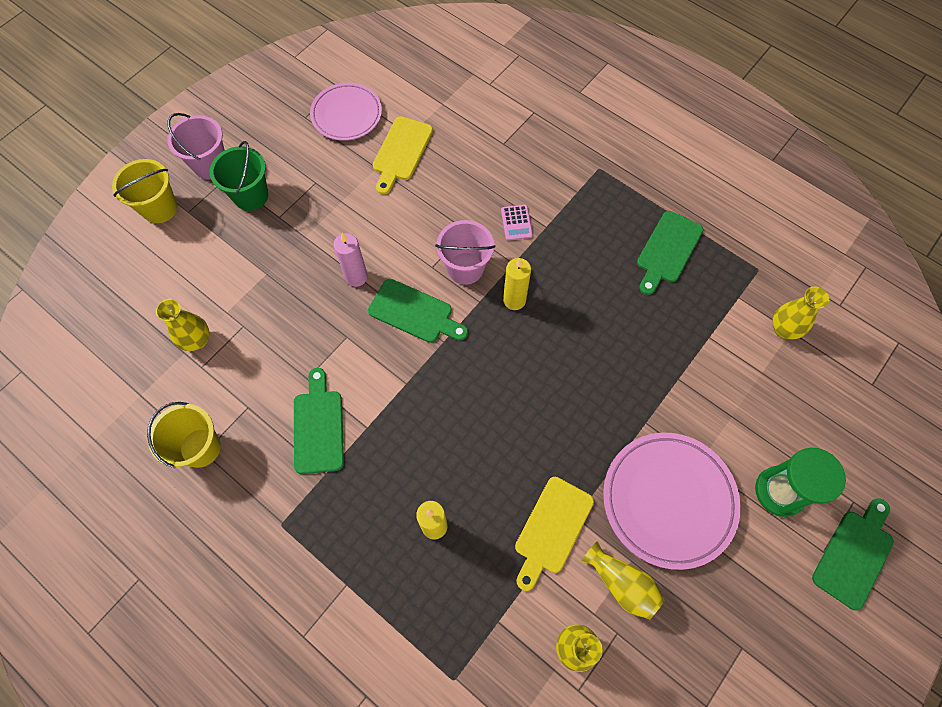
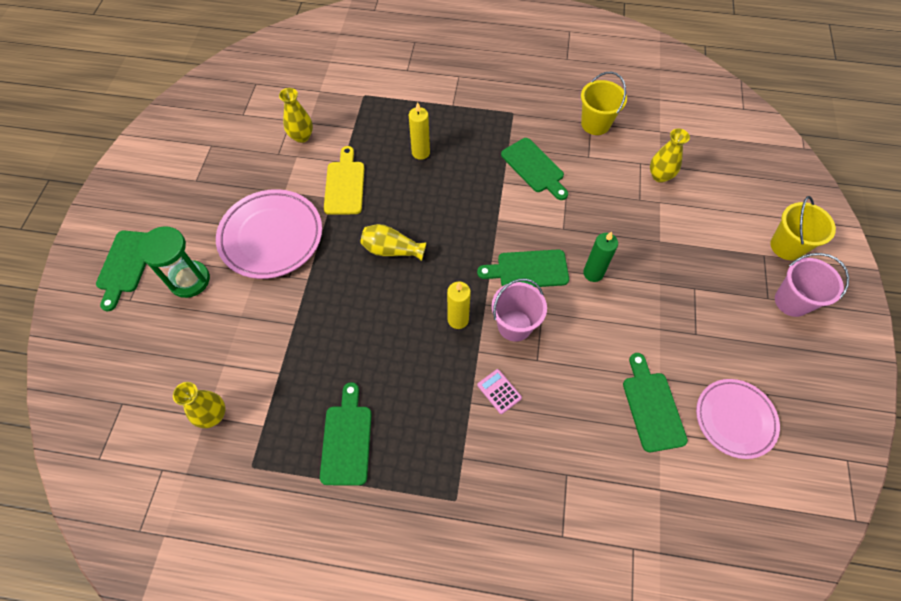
camera: 150 degrees right, 5 degrees down
green bucket [210,141,268,211] -> none
pink candle [334,233,368,287] -> green candle [583,232,618,282]
yellow cutting board [373,116,433,195] -> green cutting board [623,353,688,452]
yellow vase [581,541,665,619] -> yellow vase moved to [360,224,427,261]

